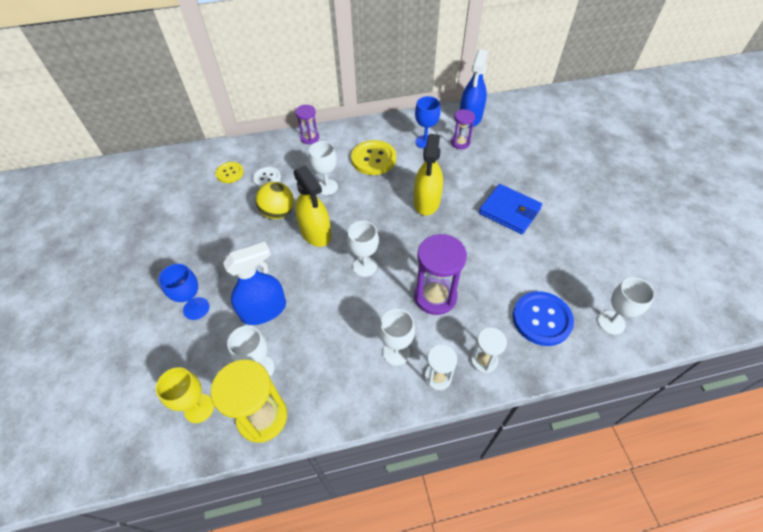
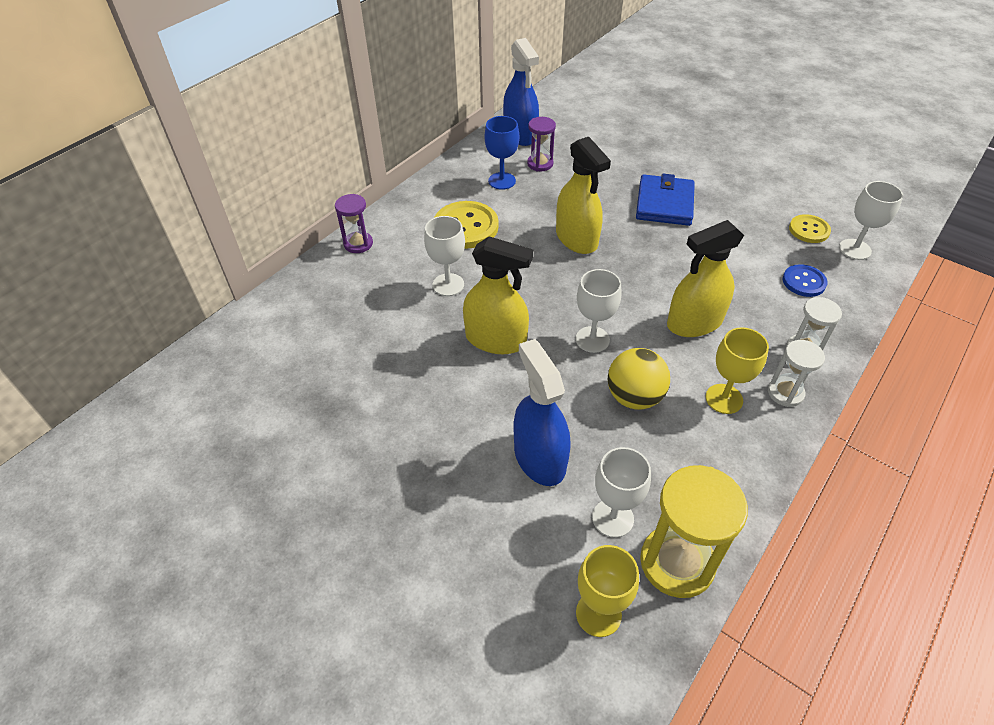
camera: 40 degrees left, 5 degrees down
blue goblet [158,264,209,320] -> none
yellow button [215,162,244,183] -> yellow button moved to [789,214,831,243]
blue spray bottle [223,242,286,325] -> blue spray bottle turned 45 degrees counterclockwise [514,339,571,486]
white button [253,167,281,188] -> none
yellow ball [256,182,294,219] -> yellow ball moved to [608,348,670,410]
white goblet [379,309,415,366] -> yellow goblet [706,327,769,414]
purple hourglass [414,234,467,315] -> yellow spray bottle [667,220,744,337]
blue wallet [479,184,542,234] -> blue wallet turned 75 degrees counterclockwise [636,174,695,226]
blue button [513,291,574,346] -> blue button [783,264,827,297], size x0.59

